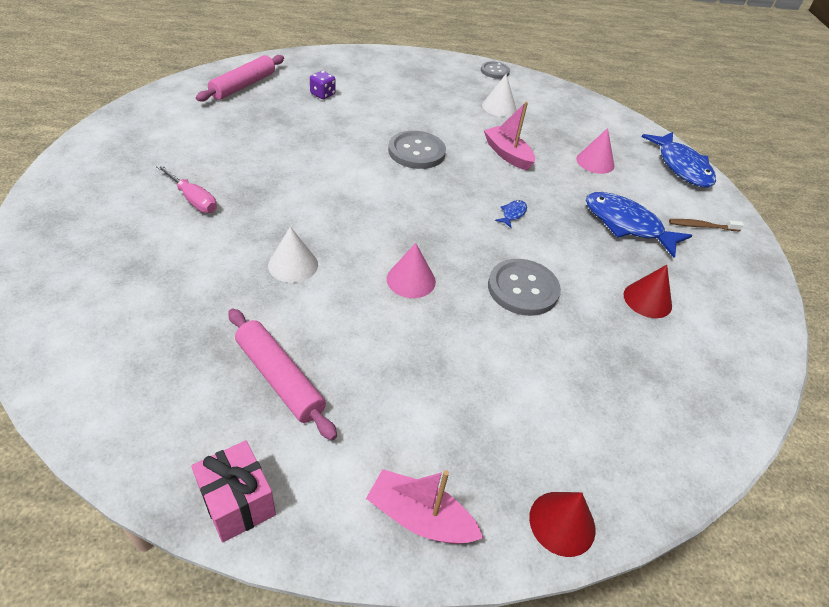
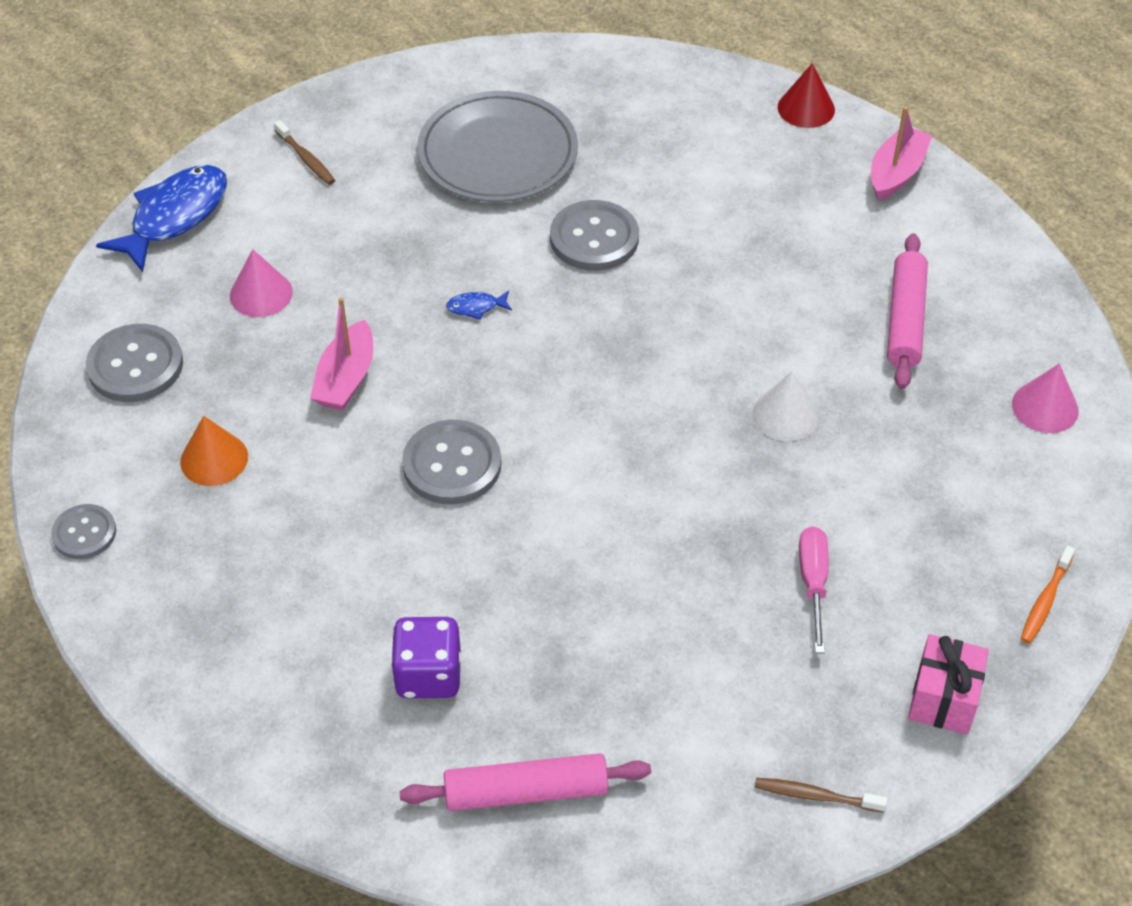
camera: 125 degrees left, 5 degrees up
pink gift [191,440,276,543] -> pink gift moved to [908,634,989,734]
purple dice [310,71,336,99] -> purple dice [391,617,461,699], size x1.57
pink boat [366,469,483,544] -> pink boat turned 135 degrees counterclockwise [871,106,932,201]
pink cone [387,243,436,298] -> pink cone moved to [1012,364,1079,433]
white cone [482,74,517,116] -> orange cone [180,416,248,486]
blue fish [586,192,692,258] -> none
red cone [624,265,672,318] -> grey plate [417,91,578,202]
none -> grey button [86,324,183,402]
none -> brown toothbrush [755,778,888,813]
none -> orange toothbrush [1021,545,1075,644]

